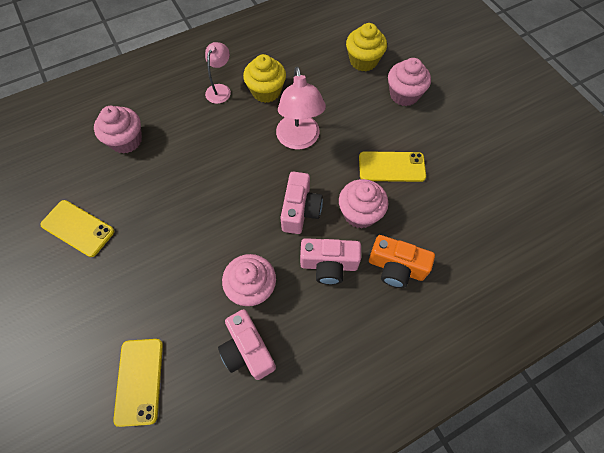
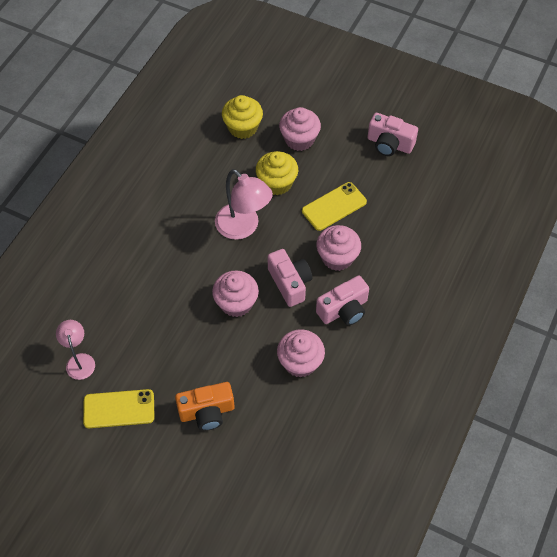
camera: 35 degrees left, 5 degrees down
pink cupcake [94,106,142,154] -> pink cupcake moved to [212,270,259,317]
yellow phone [113,339,163,427] -> none
pink lamp [205,42,231,104] -> pink lamp moved to [56,320,95,380]
pink camera [218,309,276,380] -> pink camera moved to [367,113,418,156]
yellow cupcake [243,54,286,103] -> yellow cupcake moved to [256,151,298,195]
orange camera [369,235,435,288] -> orange camera moved to [175,382,235,431]

